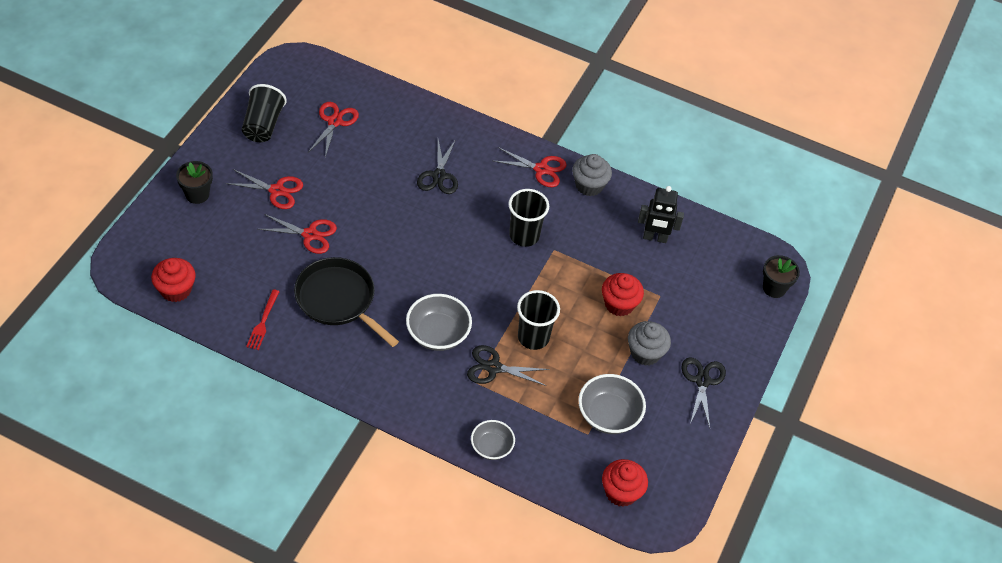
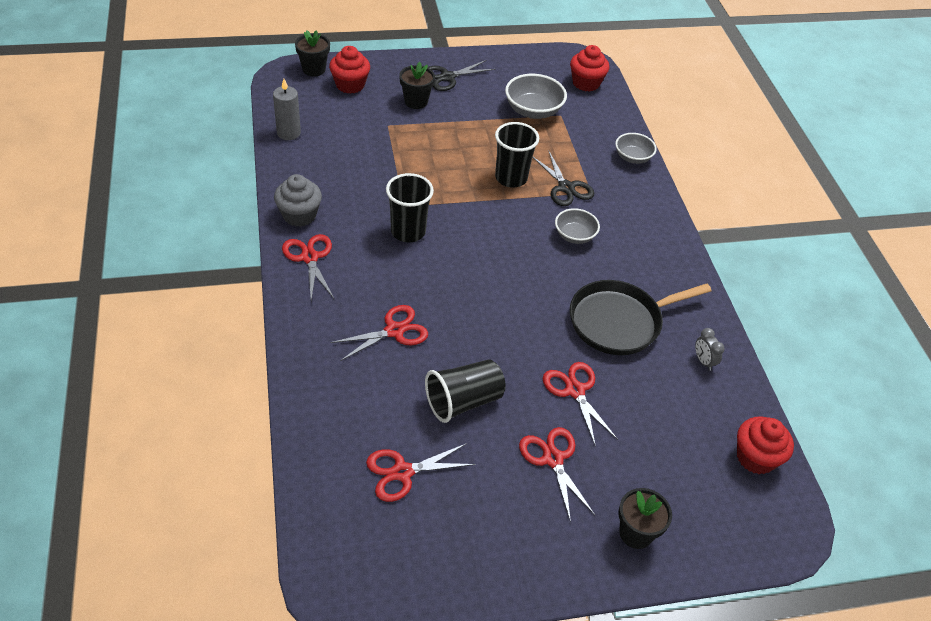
camera: 125 degrees left, 5 degrees down
black cup [242,84,287,142] -> black cup moved to [425,359,506,423]
red fork [246,289,280,350] -> grey clock [695,328,725,371]
black pan [294,257,399,347] -> black pan turned 60 degrees clockwise [570,280,712,355]
grey bowl [406,294,472,351] -> grey bowl [555,208,600,244], size x0.64
black scissors [417,139,458,194] -> red scissors [330,305,428,361]
red cupcake [602,273,644,316] -> red cupcake moved to [329,46,370,94]
grey cupcake [628,321,671,366] -> none
black robot [638,186,684,243] -> none
none -> grey candle [273,79,301,140]
none -> black flower pot [399,62,435,109]

